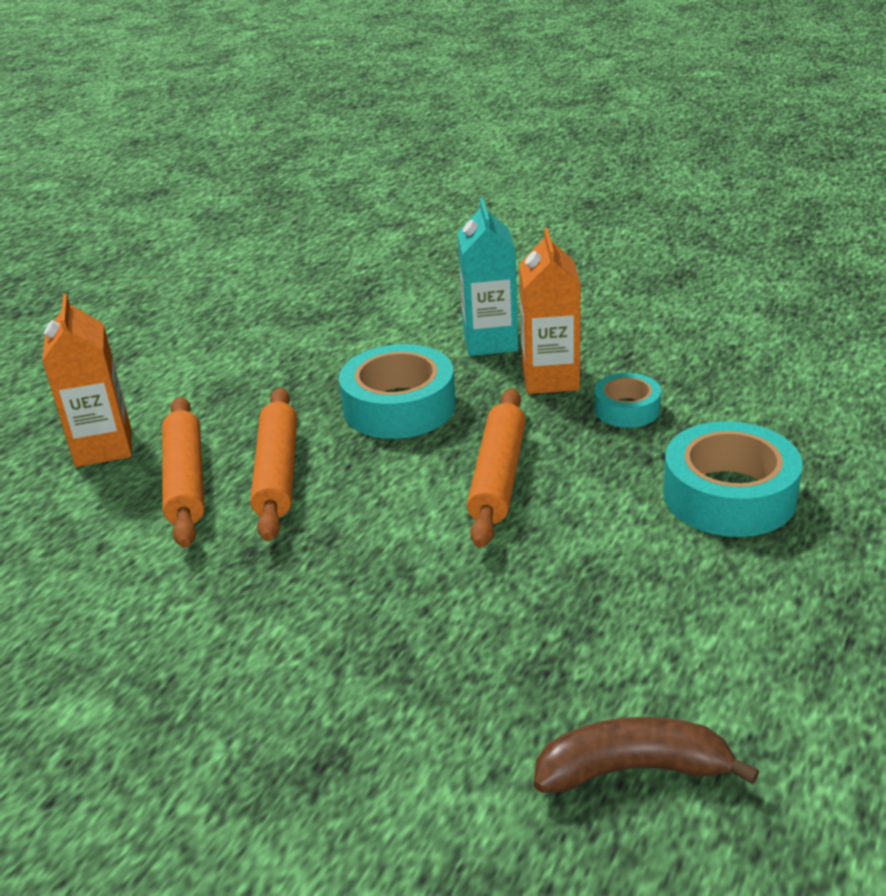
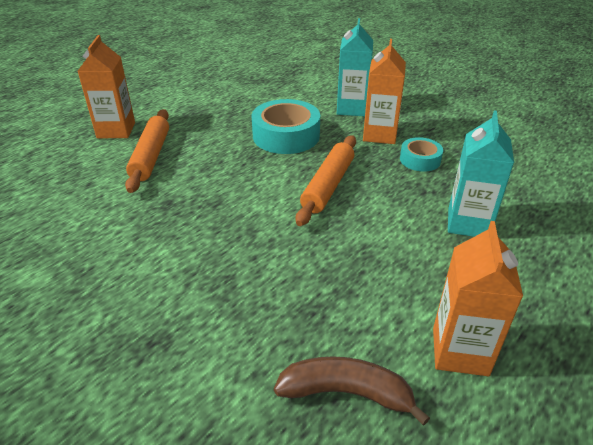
camera: 10 degrees right, 5 degrees up
orange rolling pin [250,388,297,541] -> none
turquoise tape [663,421,803,537] -> turquoise carton [448,111,514,237]
none -> orange carton [433,221,523,376]

